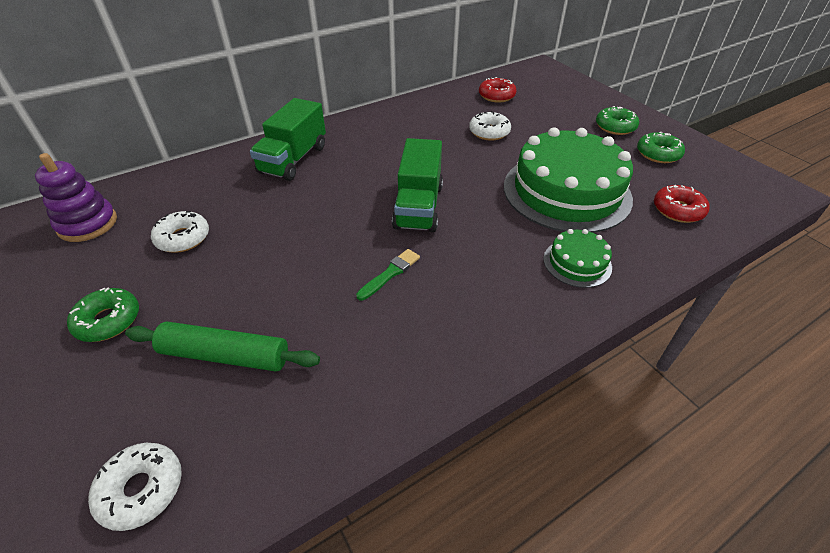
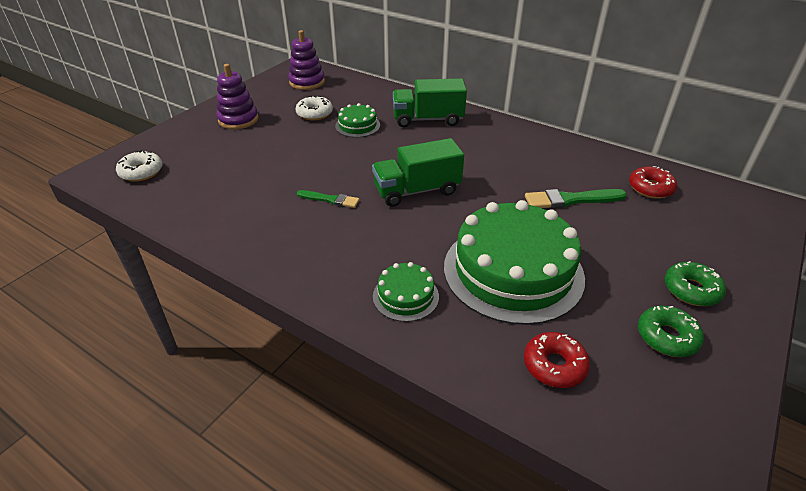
camera: 65 degrees right, 5 degrees down
green donut [67,287,139,342] -> purple stacking toy [216,64,258,129]
green rolling pin [125,322,320,371] -> none
white donut [469,111,511,141] -> green brush [525,189,627,208]
none -> green cake [335,103,380,137]

